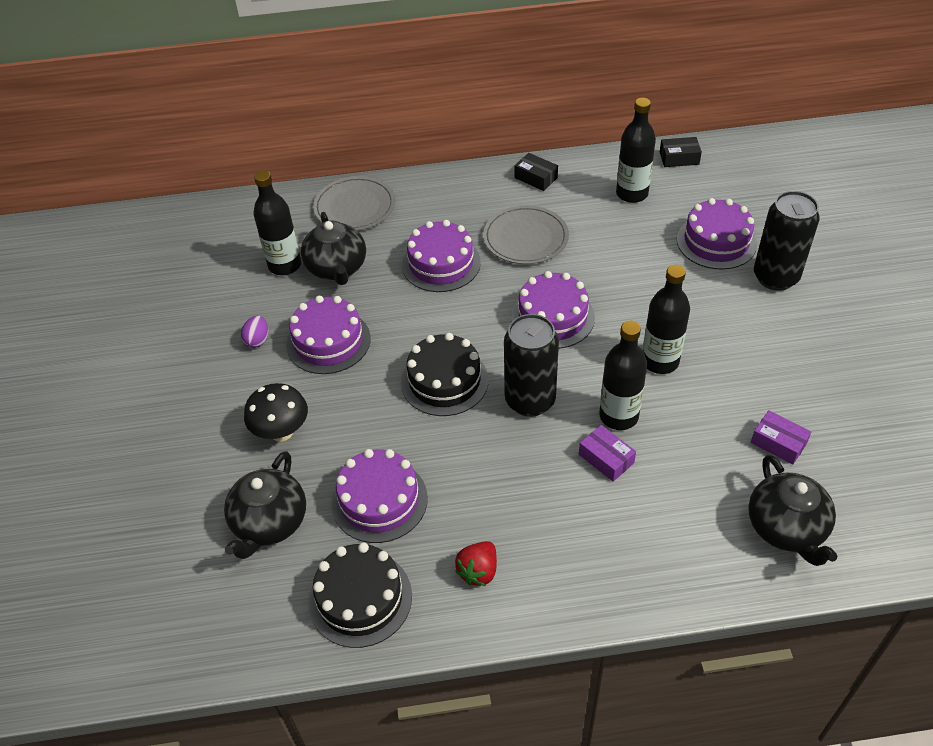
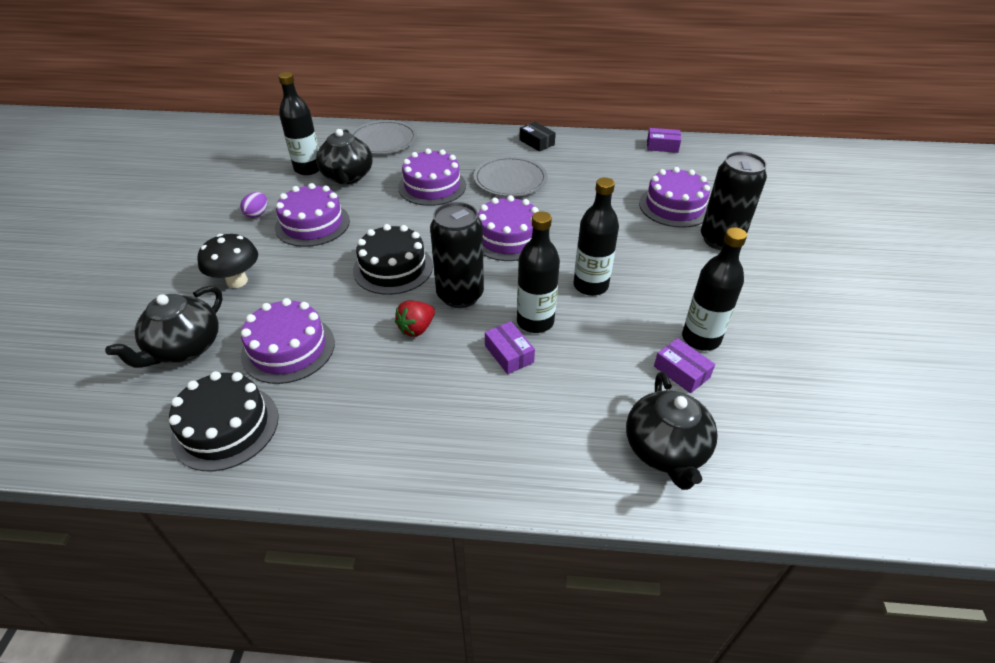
camera: 10 degrees right, 5 degrees down
red strawberry [455,541,497,586] -> red strawberry moved to [395,301,435,337]
black bottle [616,98,656,203] -> black bottle moved to [682,227,747,351]
black box [660,137,702,167] -> purple box [647,128,681,153]

